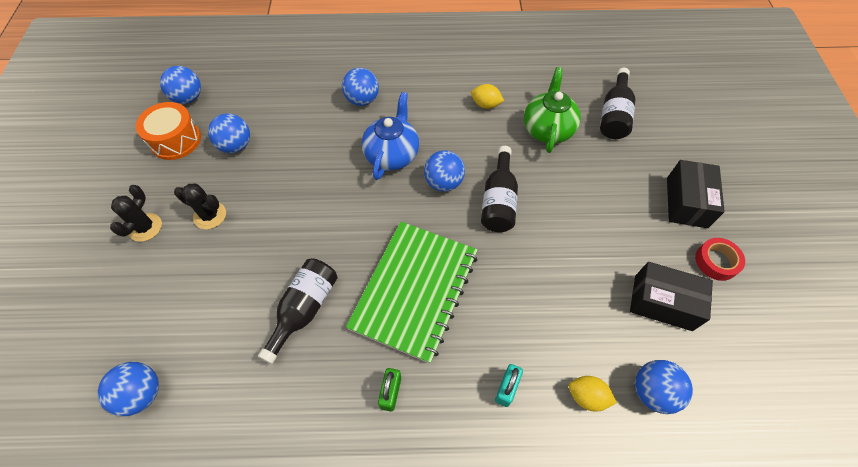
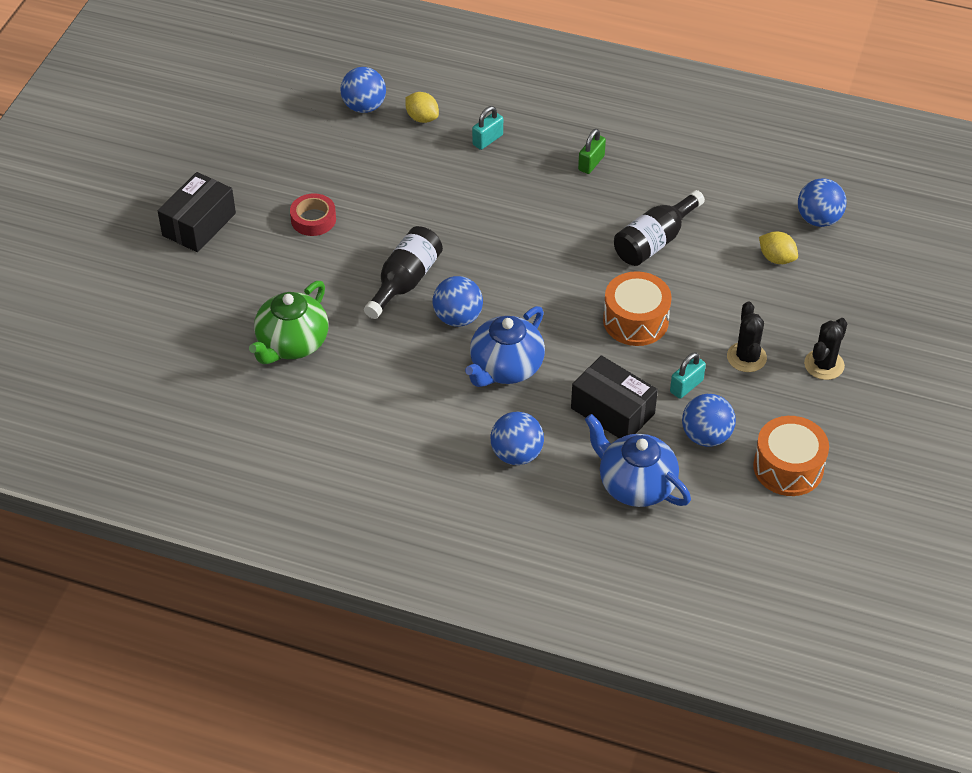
camera: 160 degrees left, 10 degrees down
blue ball [160,66,201,104] -> none
black cactus [174,184,226,229] -> black cactus turned 45 degrees clockwise [727,302,767,372]
green notebook [346,222,478,364] -> none
yellow lemon [471,84,504,109] -> yellow lemon moved to [759,231,798,264]
black bottle [600,68,635,139] -> none
black box [630,262,713,331] -> black box moved to [571,355,658,438]
red tape [695,238,745,281] -> red tape moved to [290,193,336,236]
none -> blue teapot [585,414,691,507]
none -> orange drum [603,271,672,346]
none -> turquoise padlock [670,352,706,399]

